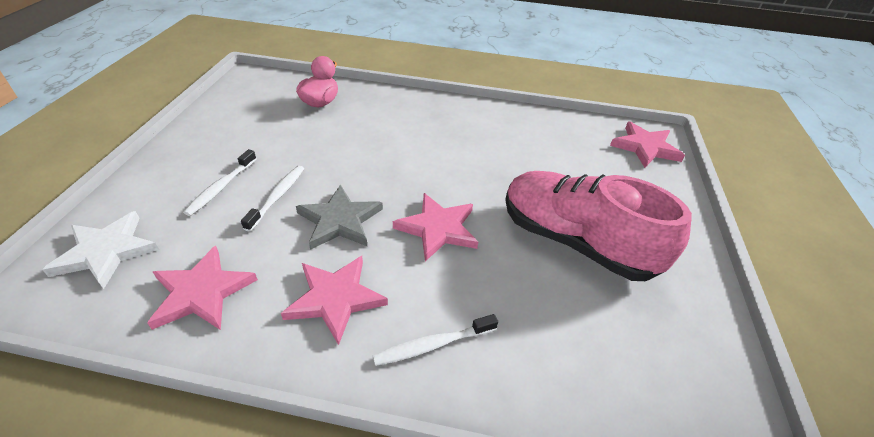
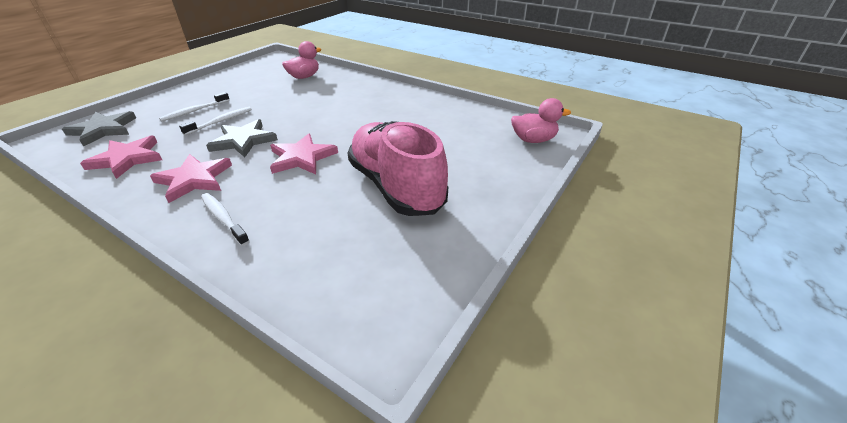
camera: 25 degrees right, 5 degrees down
white star [42,211,159,289] -> grey star [62,111,136,147]
white toothbrush [372,314,498,366] -> white toothbrush turned 45 degrees clockwise [201,193,250,246]
pink star [610,122,685,168] -> pink duck [511,98,571,143]

